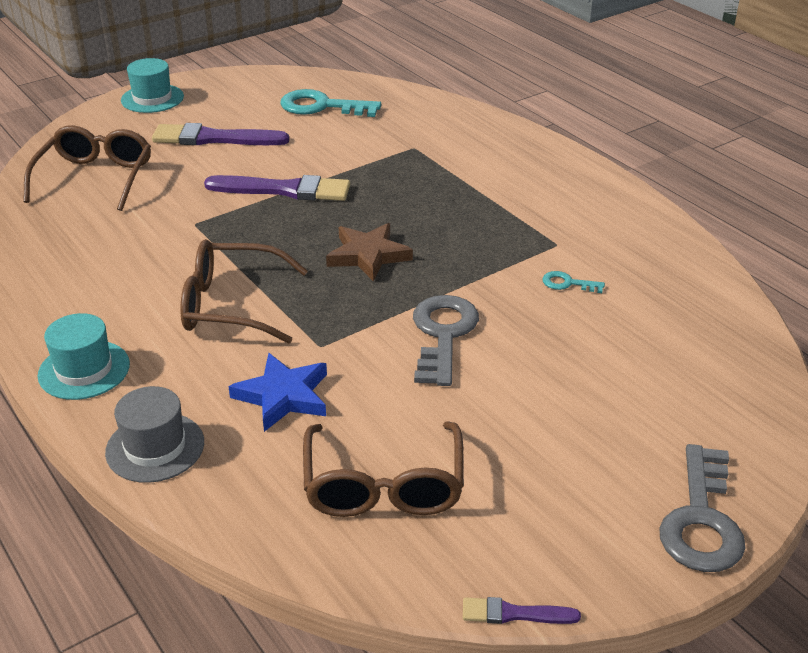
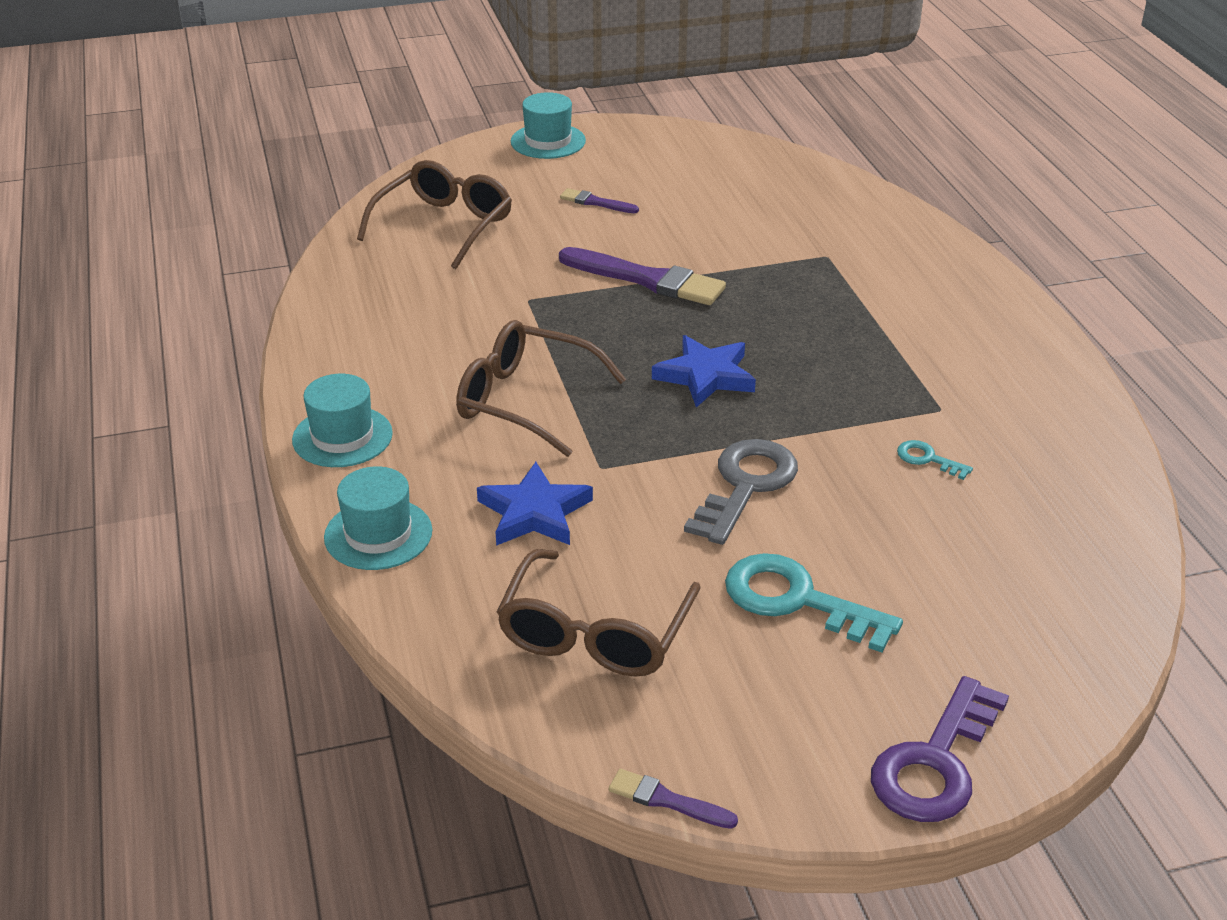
camera: 20 degrees right, 0 degrees up
grey hat [105,386,204,483] -> turquoise hat [324,466,432,570]
purple brush [152,123,289,145] -> purple brush [560,188,639,213], size x0.50
turquoise key [280,89,381,117] -> turquoise key moved to [725,553,903,652]
brown star [326,223,413,281] -> blue star [652,335,756,408]
grey key [659,444,746,572] -> purple key [871,676,1009,822]

